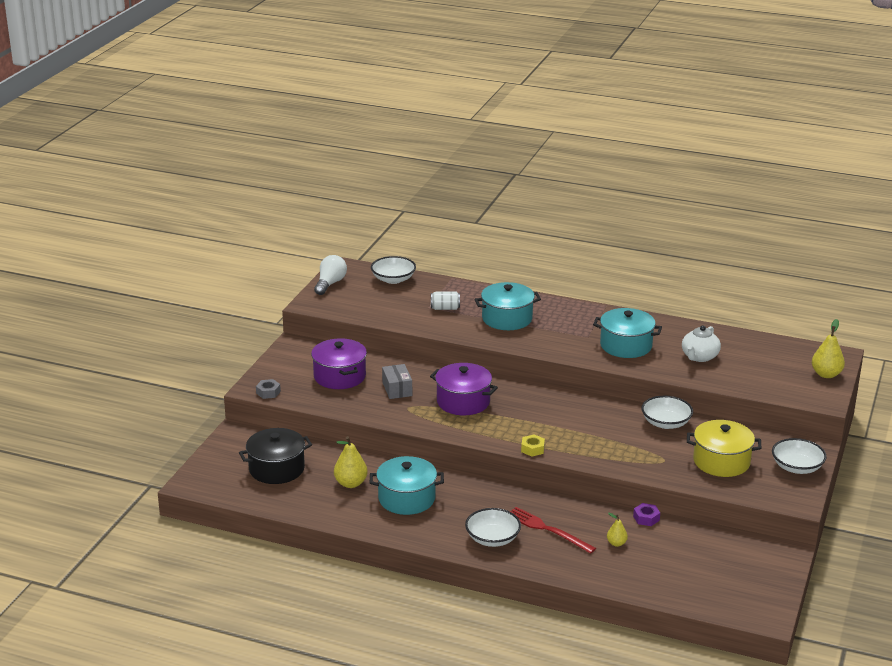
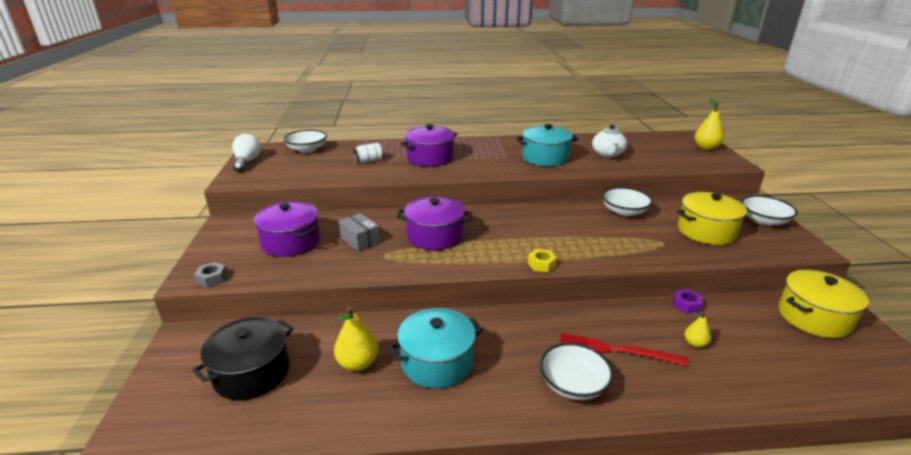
camera: 25 degrees left, 0 degrees up
turquoise pot [474,282,541,330] -> purple pot [401,124,458,167]
none -> yellow pot [779,270,869,338]

